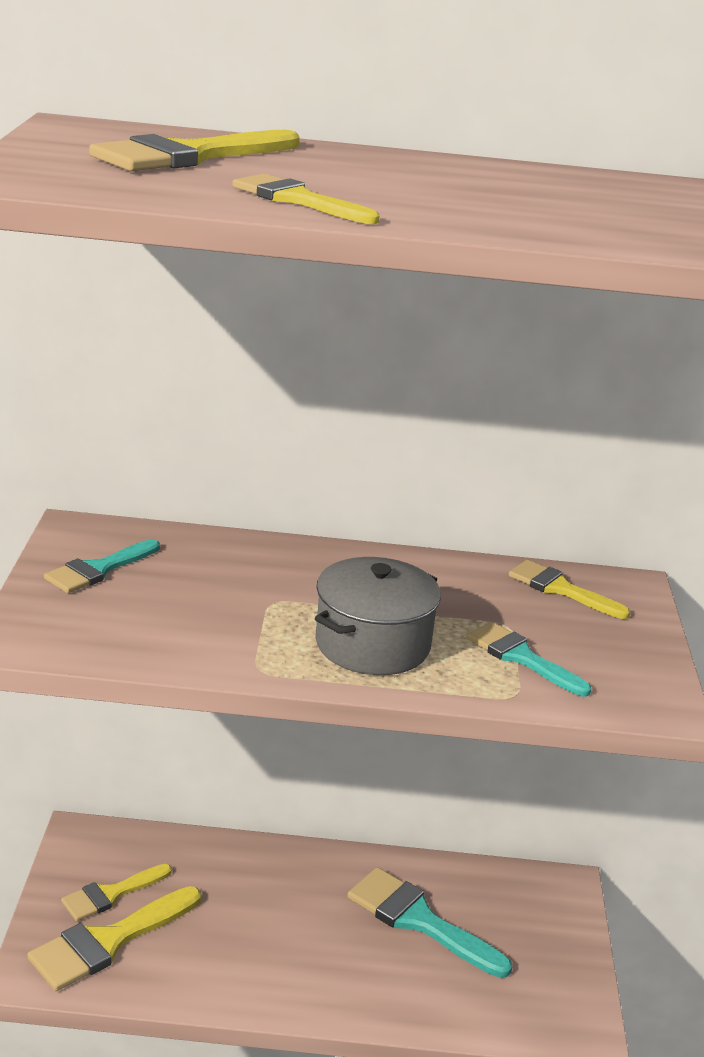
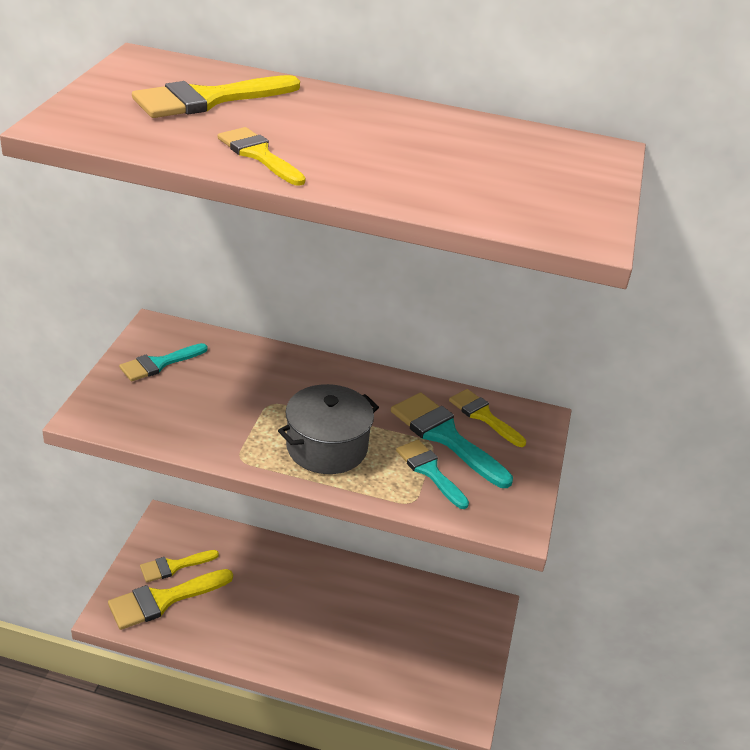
camera: 10 degrees right, 10 degrees up
turquoise brush [347,867,512,978] -> turquoise brush moved to [391,392,513,488]

